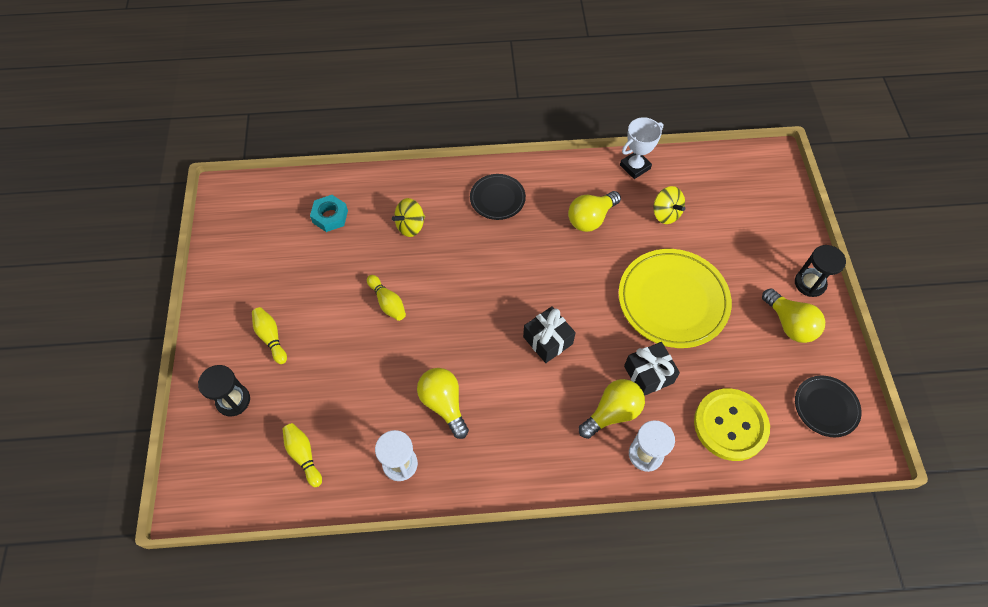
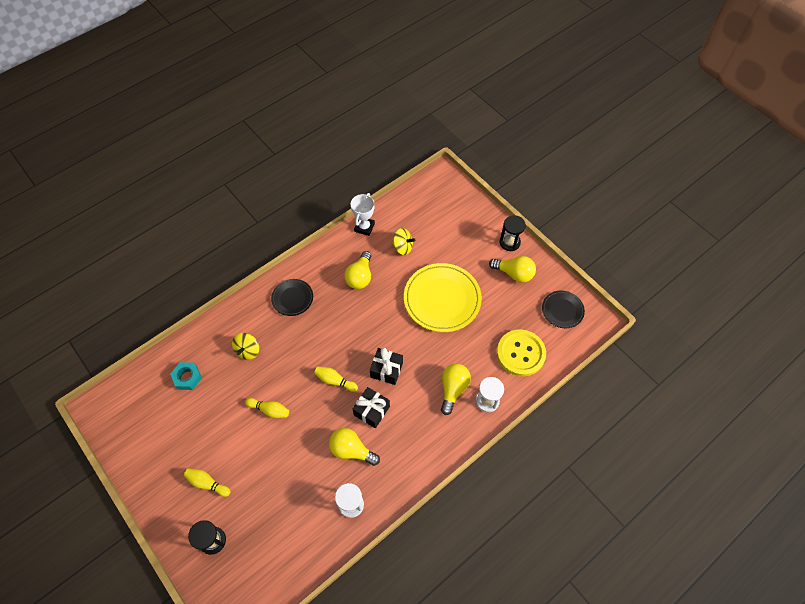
camera: 35 degrees left, 0 degrees up
yellow bowling pin [283,423,322,487] -> yellow bowling pin moved to [314,366,358,392]
black gift [624,342,680,396] -> black gift moved to [353,387,390,428]

